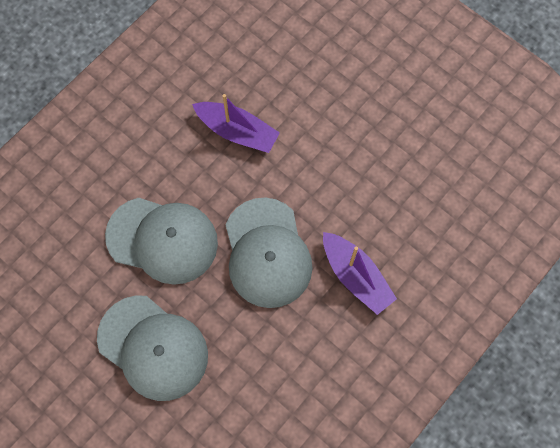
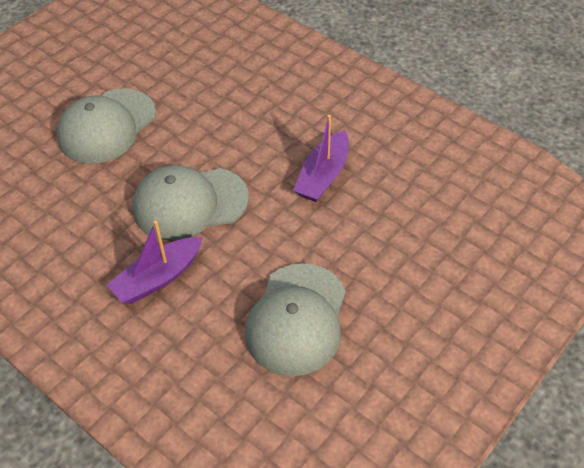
camera: 90 degrees right, 20 degrees down
grey cap [105,198,218,285] -> grey cap moved to [245,263,346,376]

